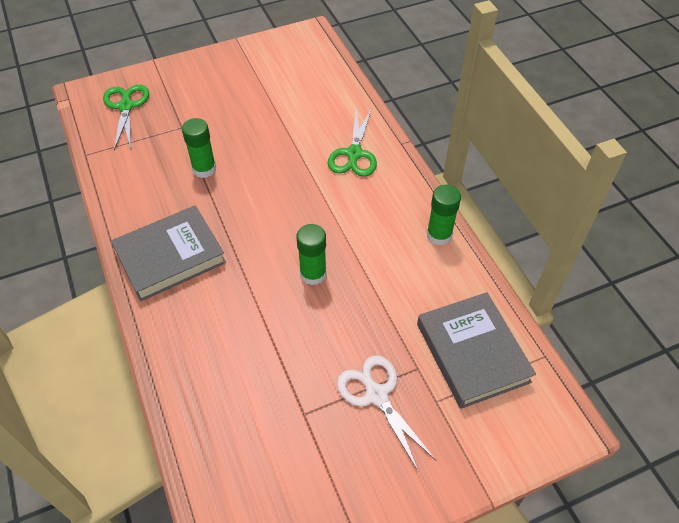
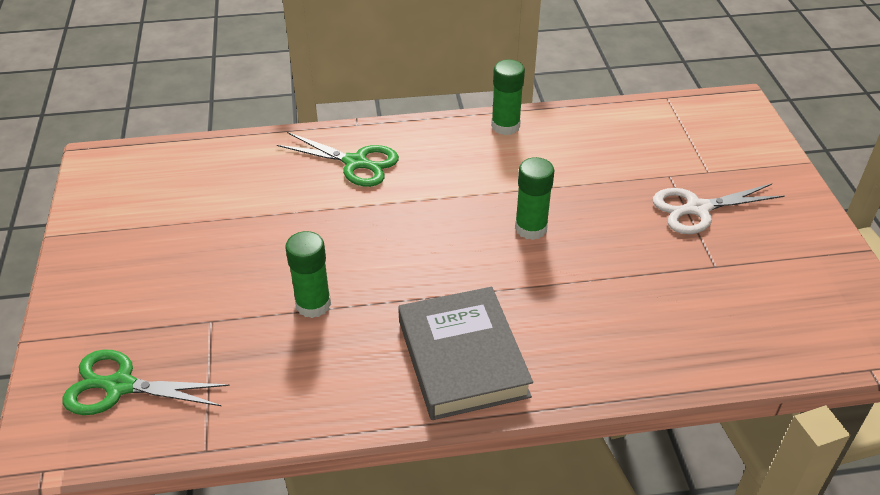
camera: 75 degrees left, 10 degrees down
grey book [417,292,536,409] -> none

